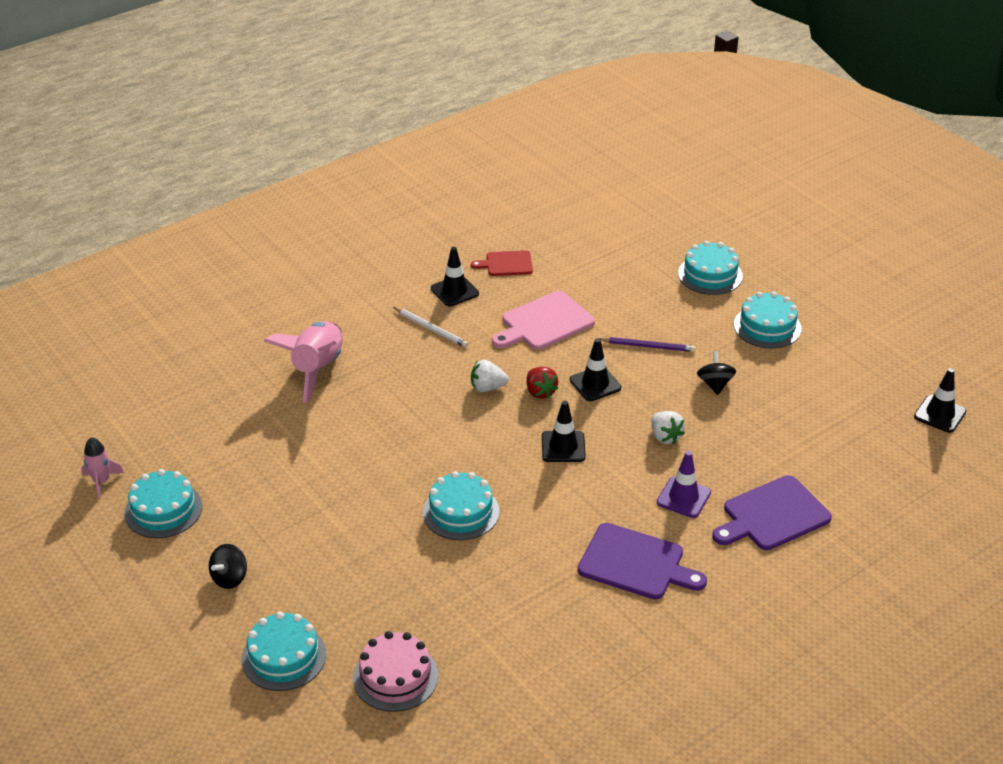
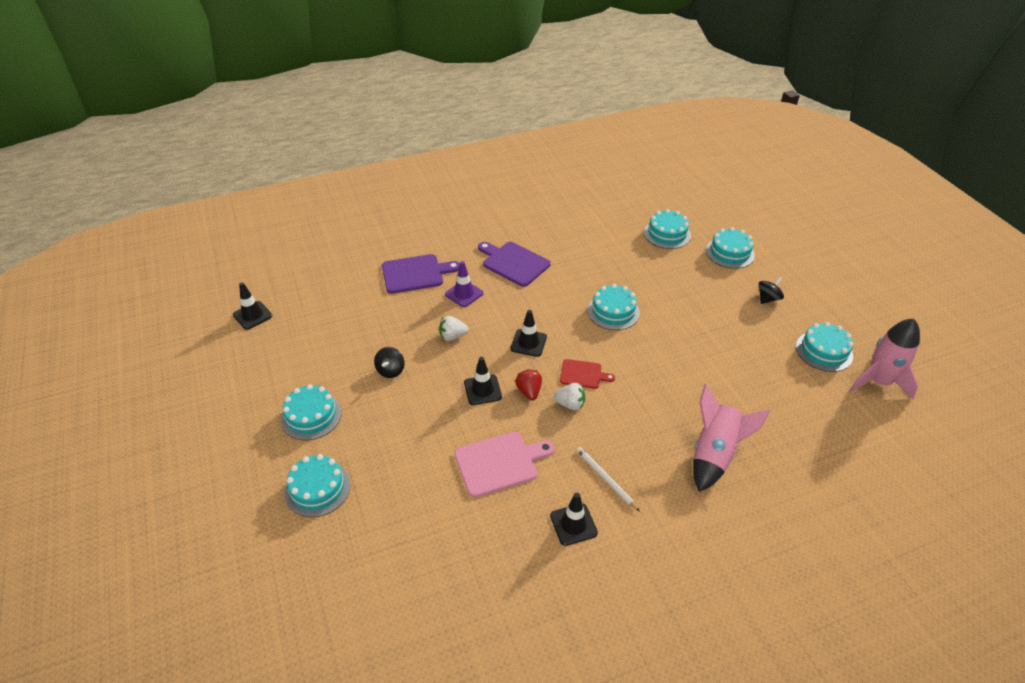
camera: 165 degrees left, 5 degrees up
pink rocket [81,437,124,499] -> pink rocket [850,318,920,400], size x1.92
pink cake [353,631,438,712] -> turquoise cake [644,209,691,249]
red cutting board [471,250,533,276] -> red cutting board moved to [560,359,615,389]
purple pencil [599,337,695,352] -> none
white strawberry [651,411,685,444] -> white strawberry turned 90 degrees counterclockwise [439,316,468,341]

